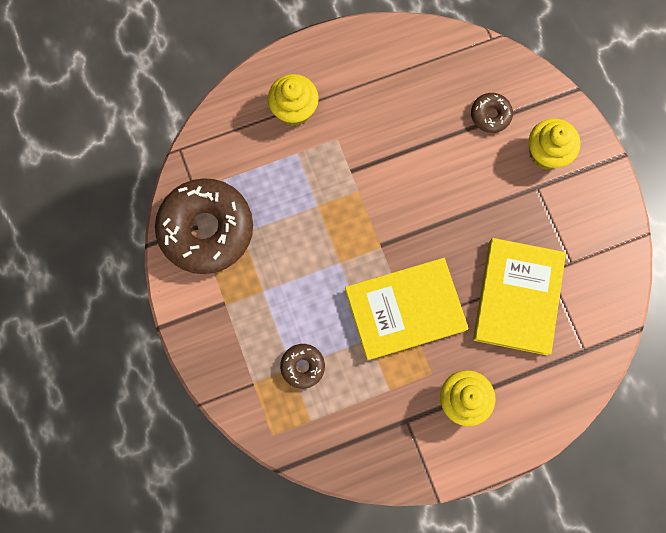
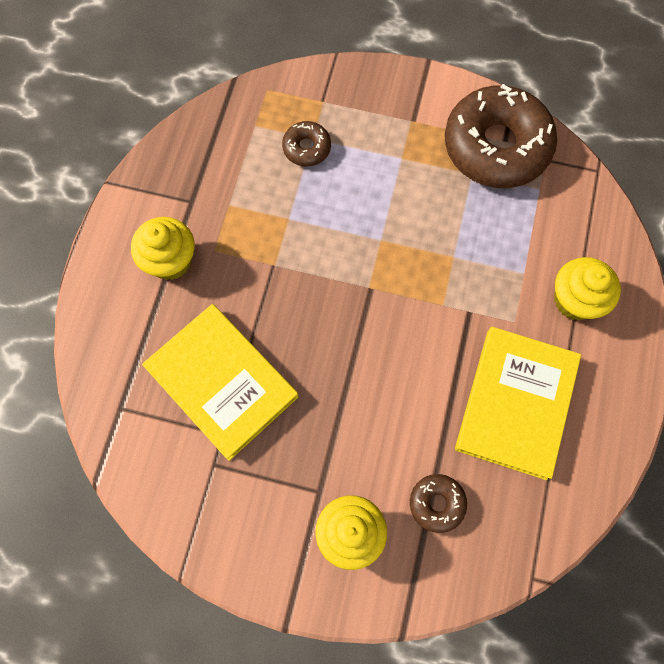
camera: 125 degrees right, 5 degrees down
yellow book [345,258,468,360] -> yellow book moved to [455,327,581,480]

